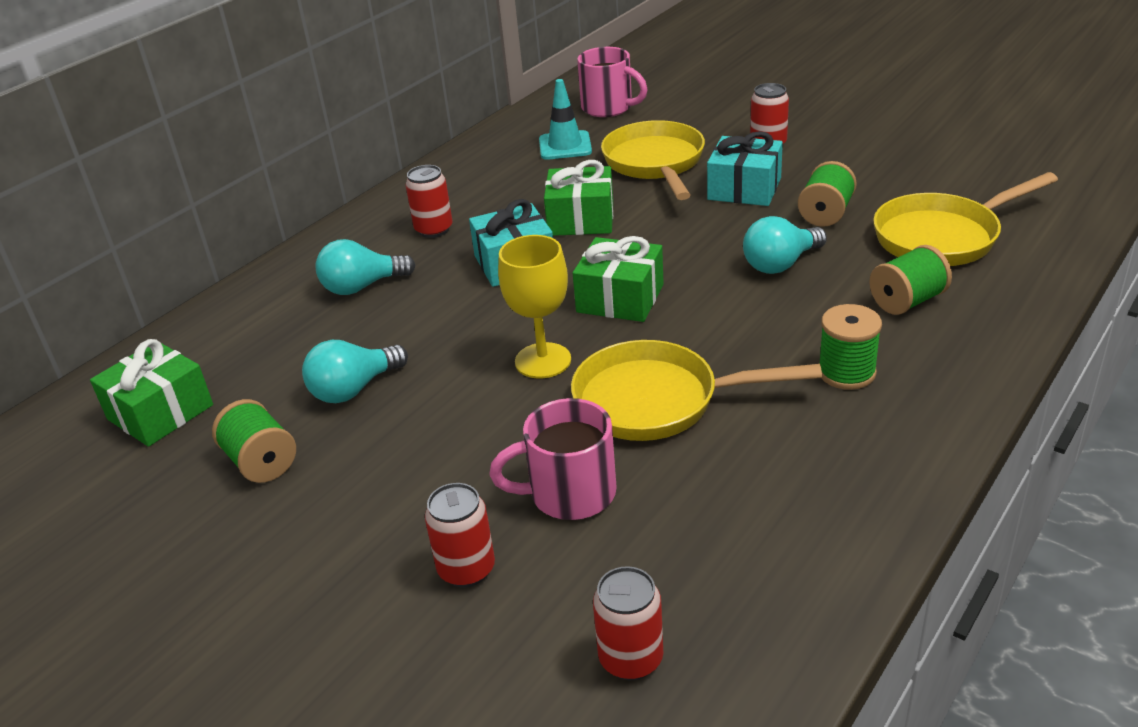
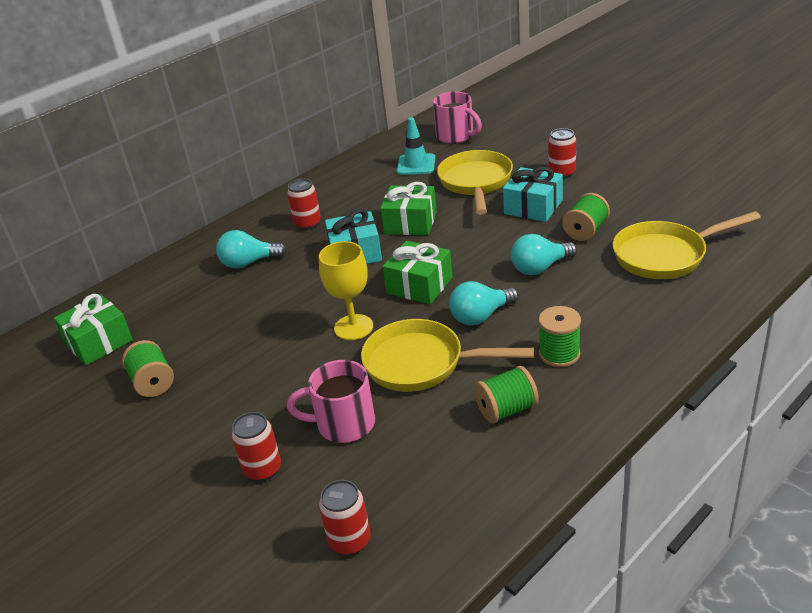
camera: 10 degrees right, 0 degrees up
turquoise light bulb [302,340,408,403] -> turquoise light bulb moved to [449,281,519,325]
green spool [869,245,952,315] -> green spool moved to [474,366,539,424]

